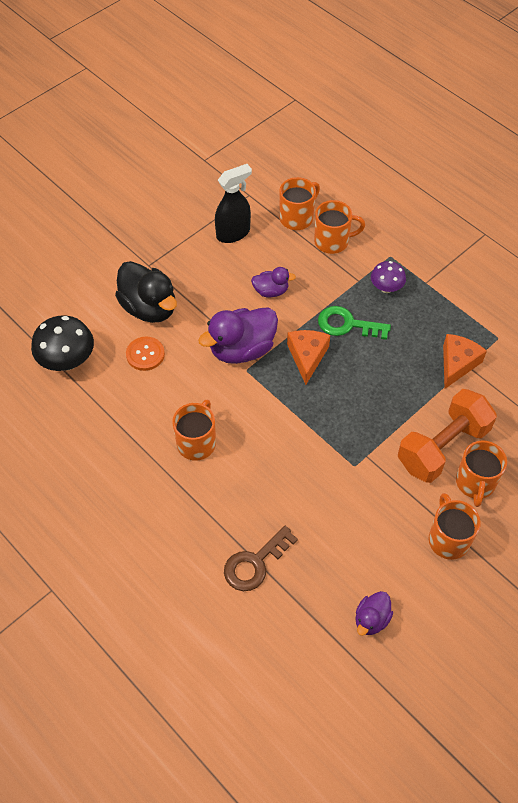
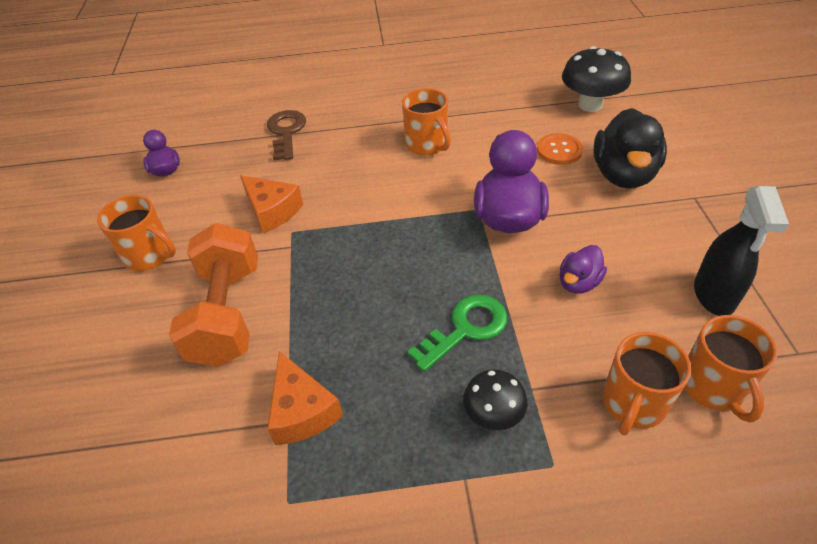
camera: 130 degrees right, 10 degrees down
black duck [115,261,177,323] -> black duck turned 75 degrees counterclockwise [593,108,667,189]
orange cheese [287,330,330,385] -> orange cheese moved to [240,175,303,233]
purple mushroom [371,261,406,293] -> black mushroom [463,369,528,430]
orange mug [456,440,507,507] -> none

